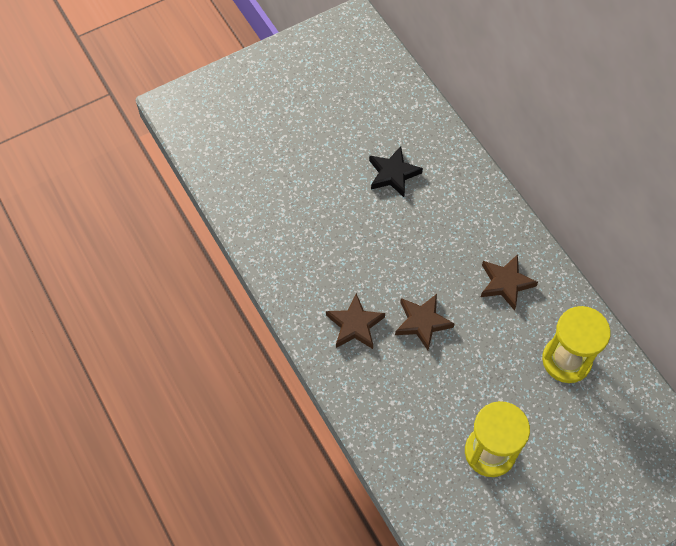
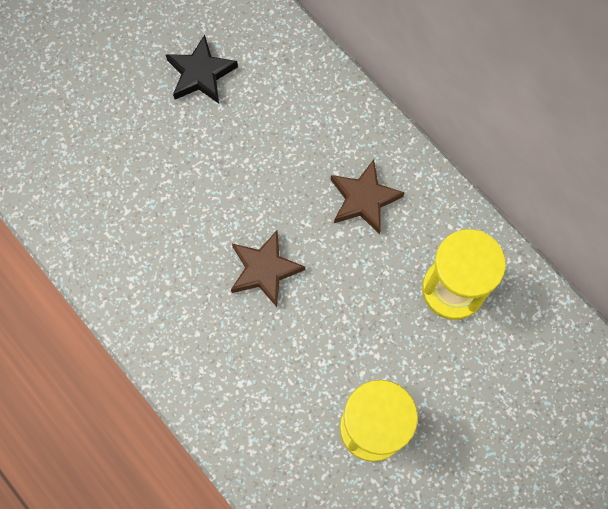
camera: 10 degrees left, 10 degrees up
brown star [326,293,385,349] -> none

